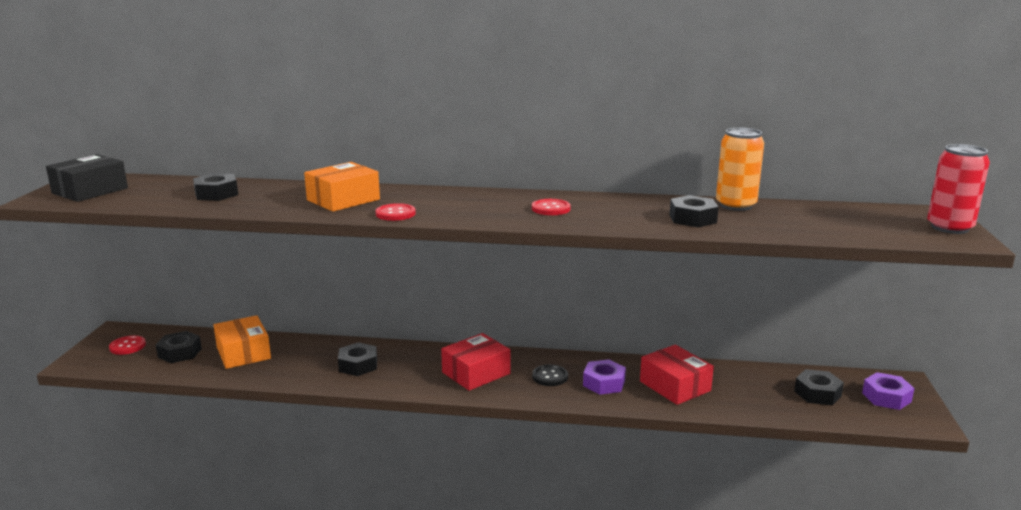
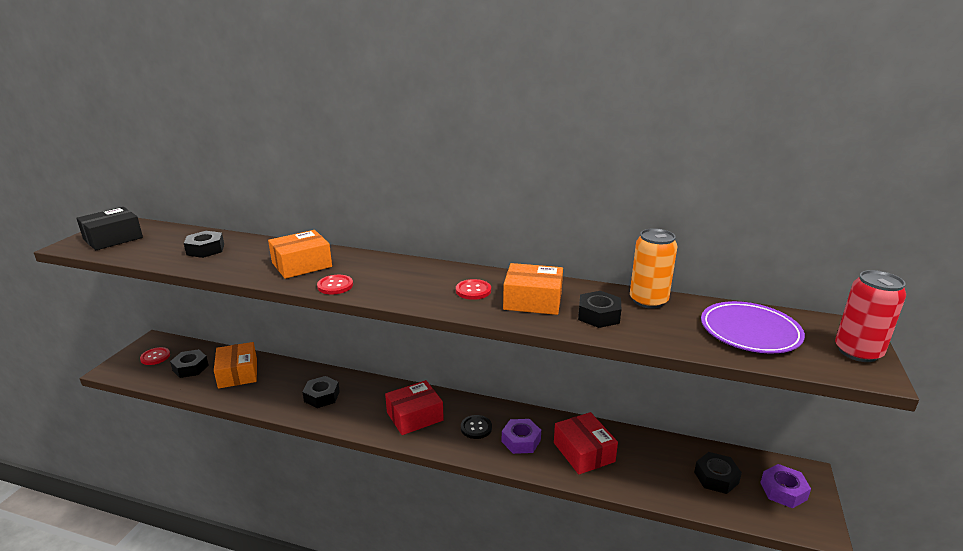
camera: 10 degrees right, 5 degrees up
none -> orange box [503,263,563,315]
none -> purple plate [701,301,805,353]

